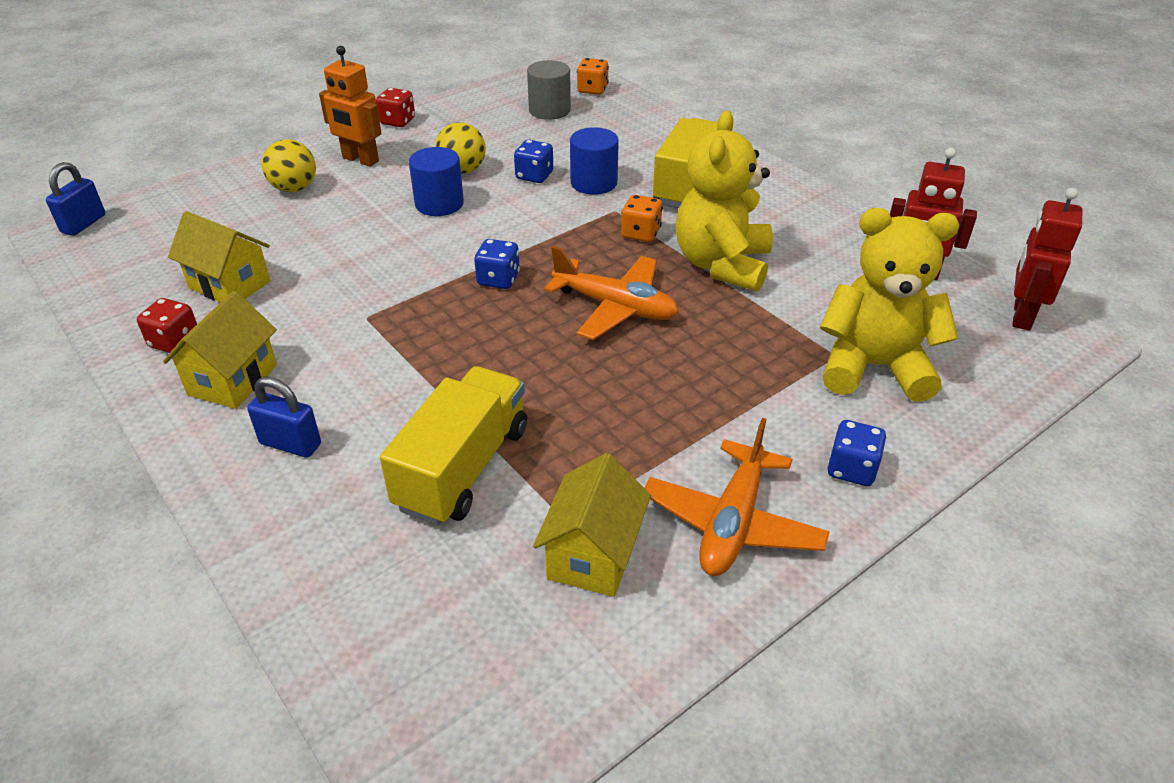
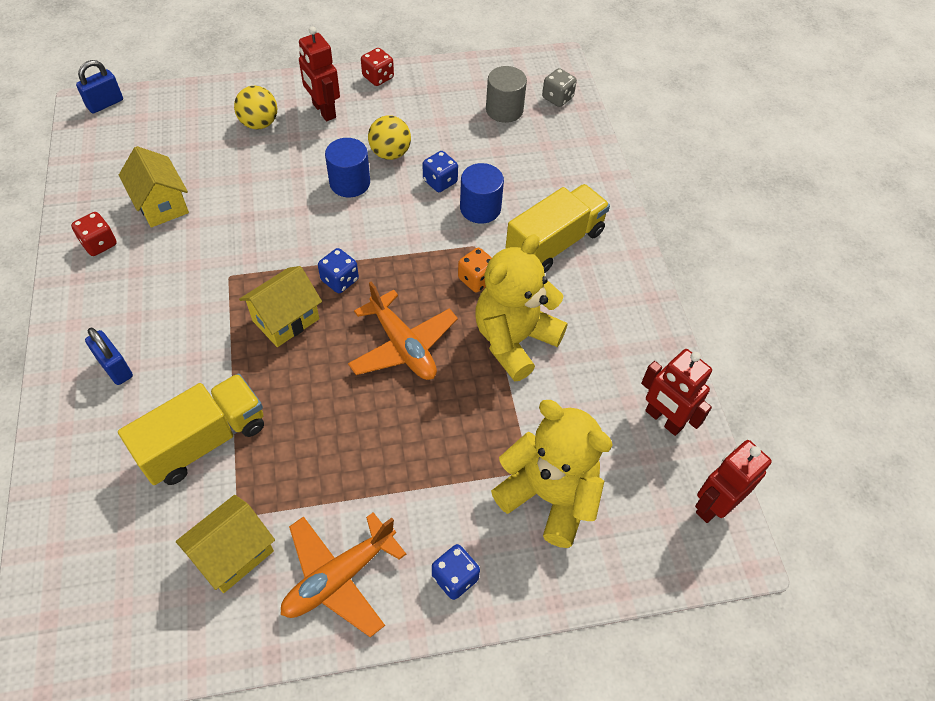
camera: 25 degrees right, 15 degrees up
yellow house [163,291,277,409] -> yellow house moved to [239,266,322,347]
orange robot [319,46,382,167] -> red robot [299,26,340,121]
orange dice [577,58,609,95] -> grey dice [542,68,577,107]

